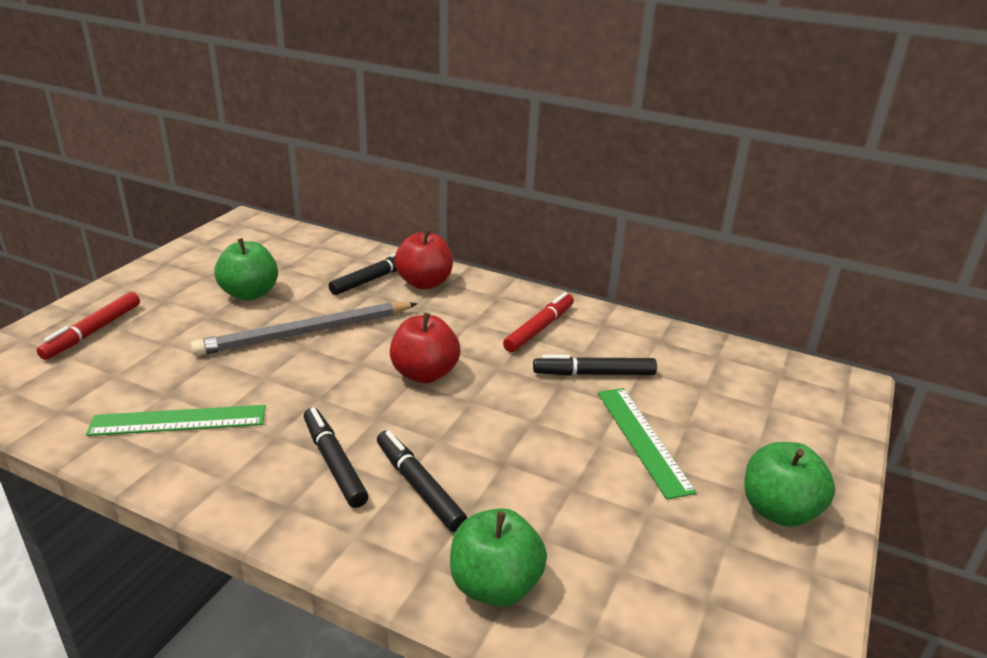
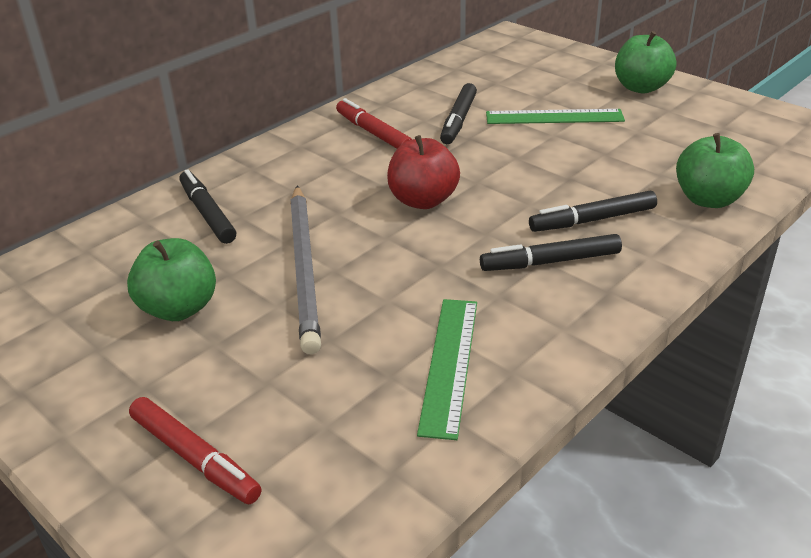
camera: 70 degrees left, 5 degrees up
red apple [394,229,453,289] -> none

